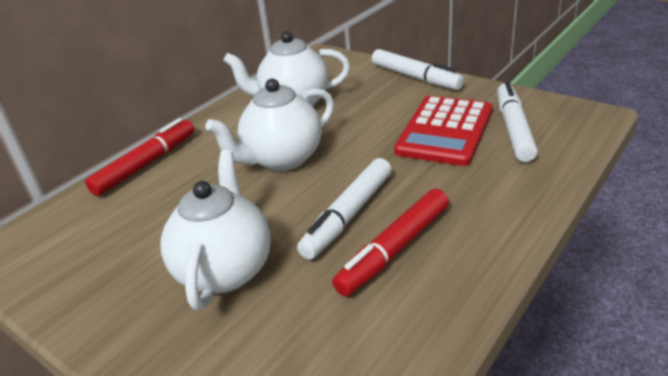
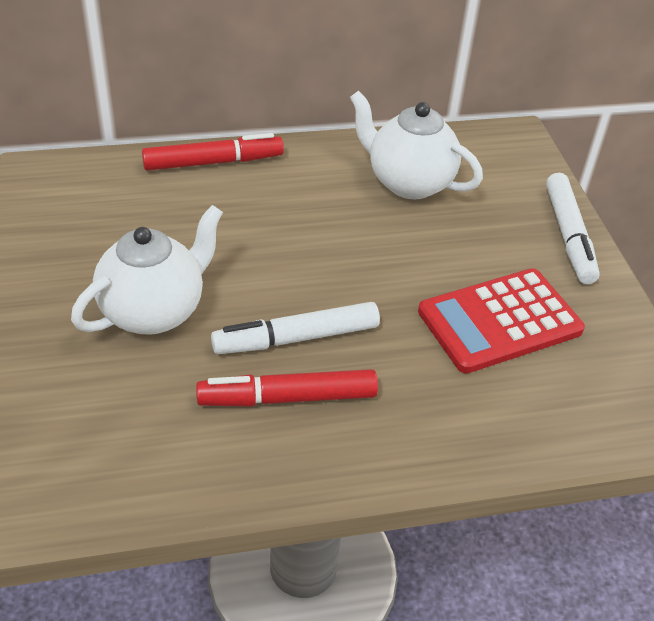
camera: 35 degrees right, 10 degrees up
white teapot [205,79,334,171] -> none
white marker [497,81,538,162] -> none

